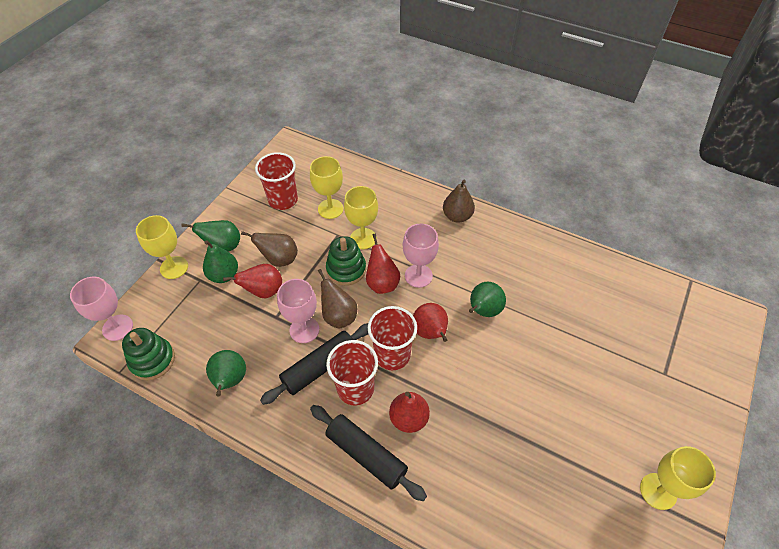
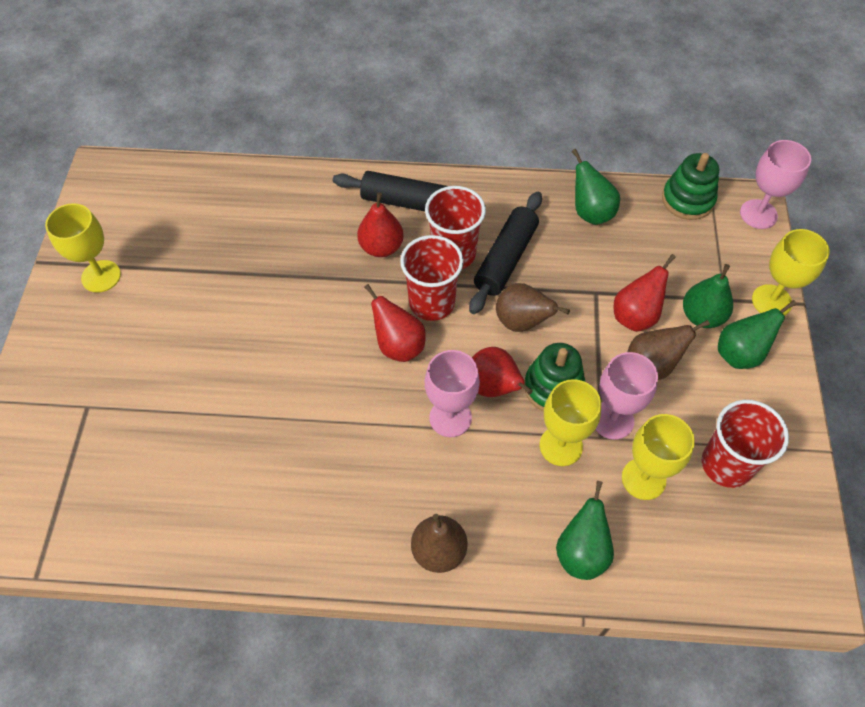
camera: 155 degrees right, 5 degrees up
pink goblet [277,279,319,343] -> pink goblet moved to [595,352,658,440]
green pear [469,282,506,317] -> green pear moved to [556,481,614,580]

